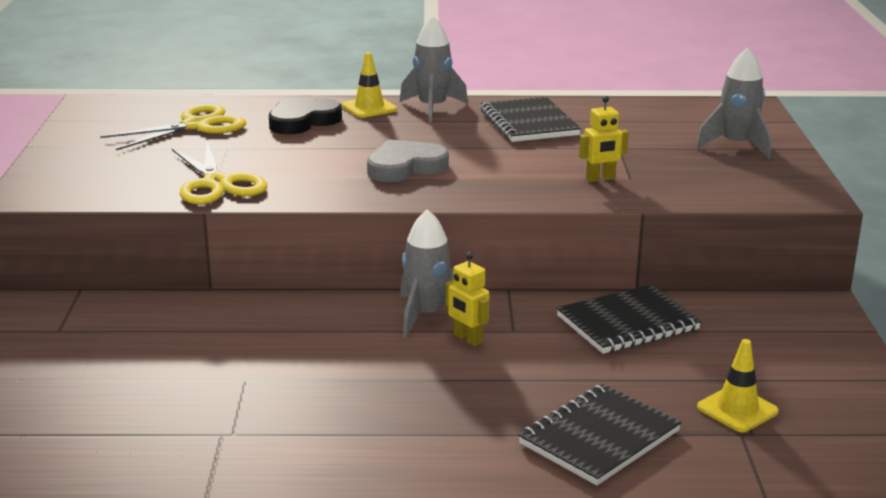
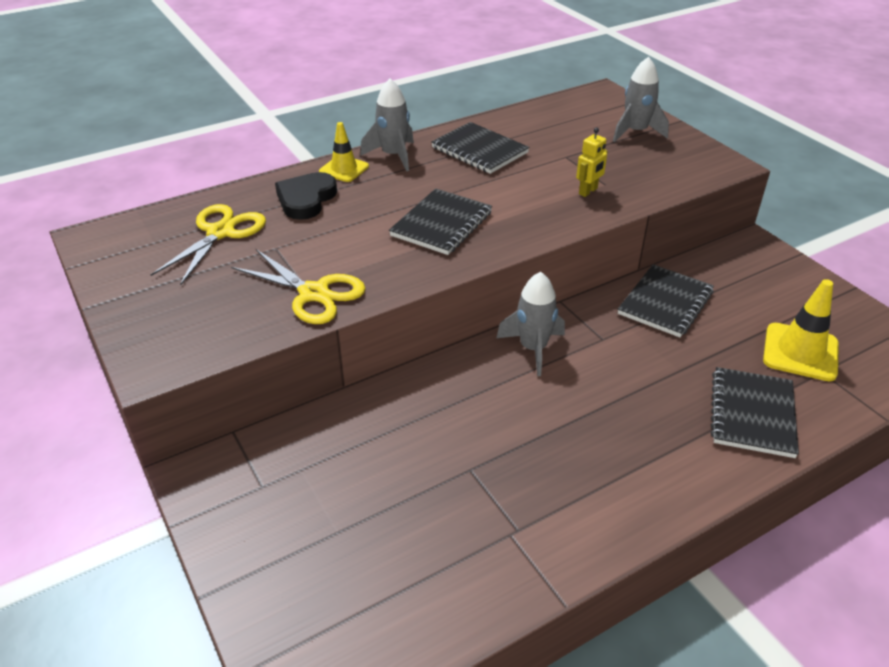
camera: 30 degrees left, 15 degrees up
grey heart [367,139,449,182] -> black notebook [389,188,492,255]
yellow robot [446,252,489,346] -> none
yellow traffic cone [697,339,779,432] -> yellow traffic cone [763,279,839,381], size x1.52

